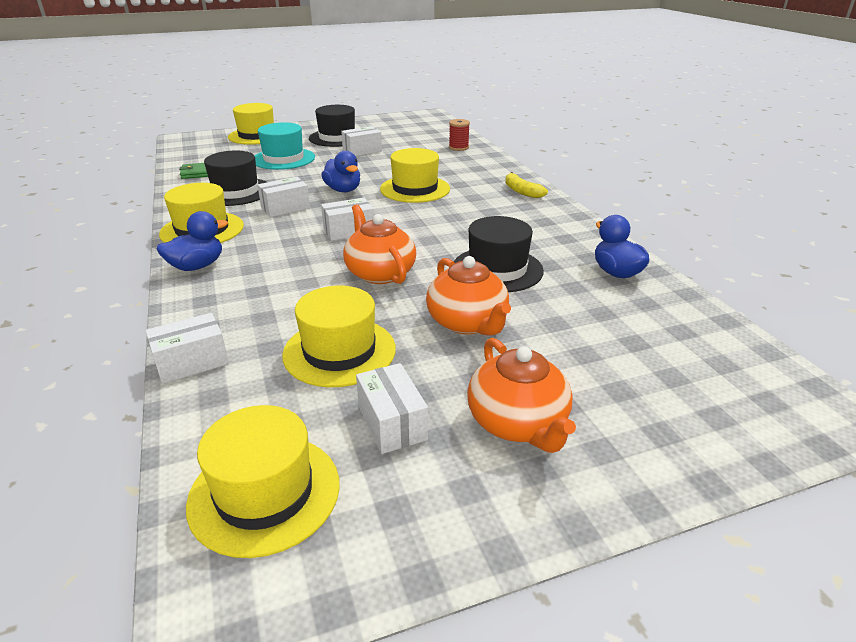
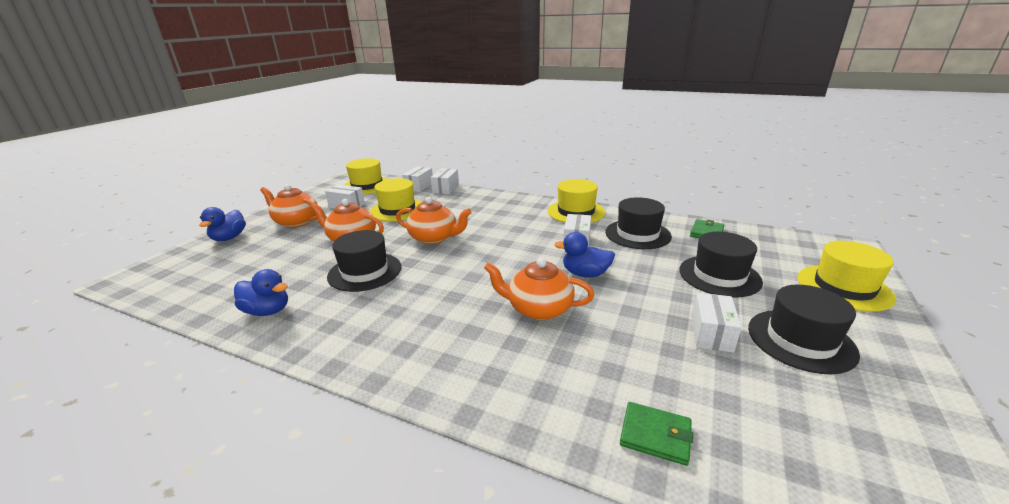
camera: 135 degrees right, 5 degrees down
blue duck [156,211,228,271] -> blue duck moved to [199,207,246,241]
turquoise hat [255,122,315,170] -> black hat [679,232,763,298]
white box [321,198,374,241] -> white box moved to [402,166,433,192]
yellow hat [380,148,450,203] -> orange teapot [484,258,594,320]
red spool [449,119,470,151] -> green wallet [620,402,693,466]
yellow banana [505,172,548,198] -> none

